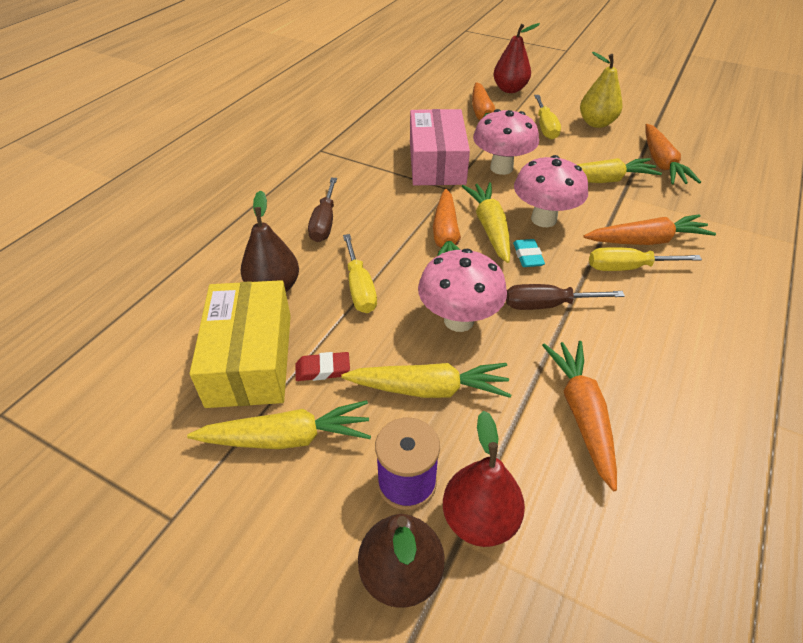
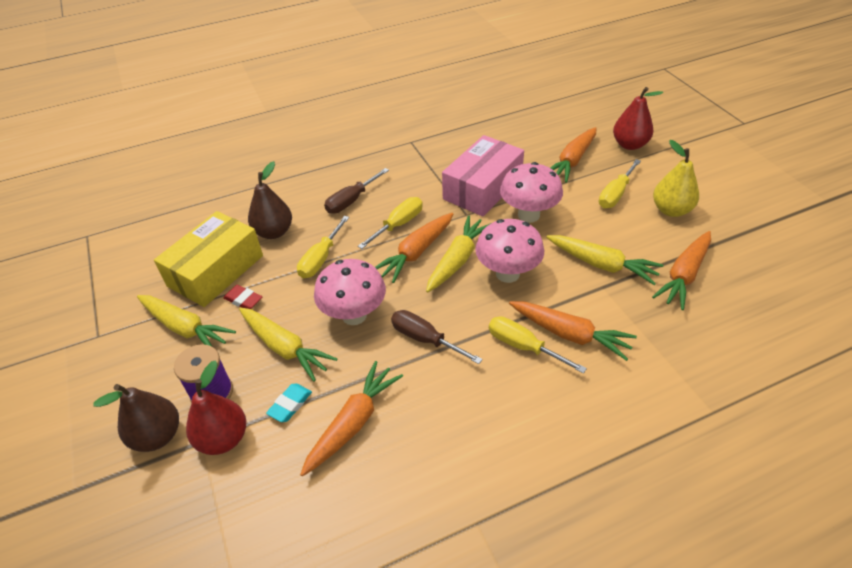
camera: 40 degrees right, 0 degrees up
turquoise eraser [513,239,545,267] -> turquoise eraser moved to [266,384,312,422]
none -> yellow screwdriver [358,197,423,249]

